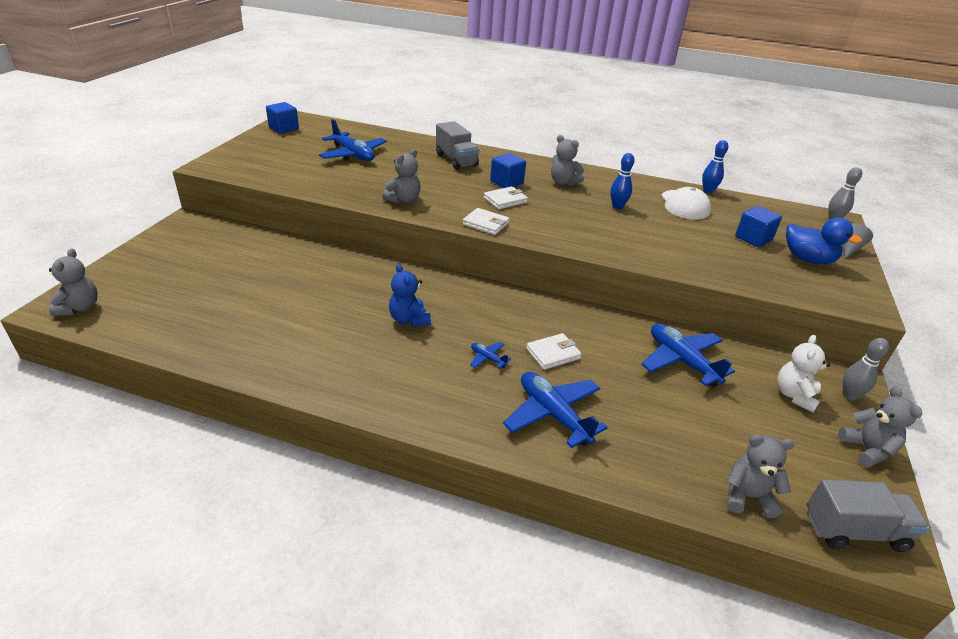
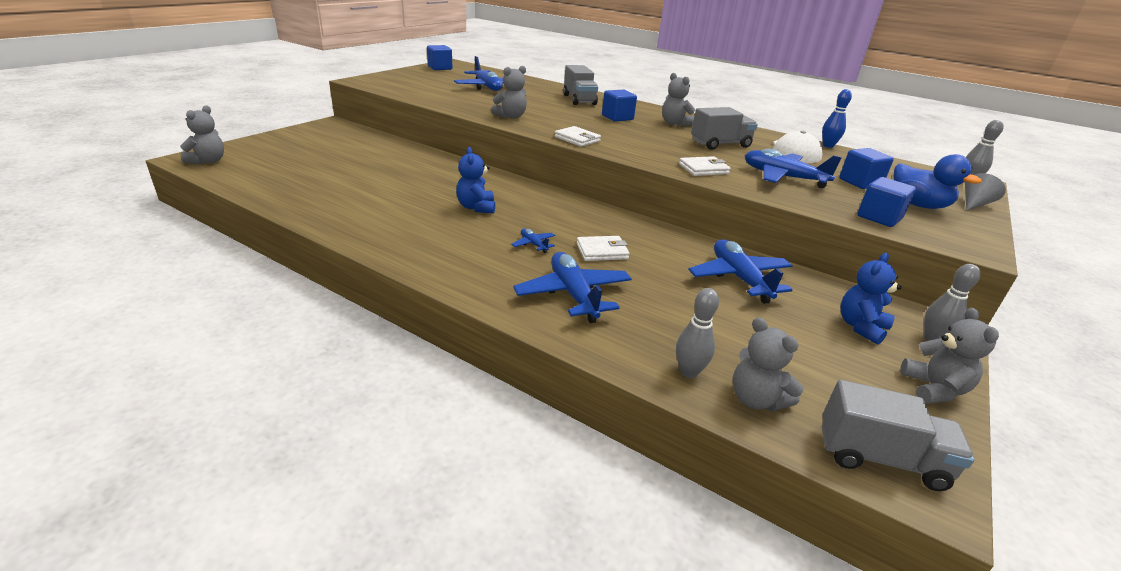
camera: 15 degrees right, 5 degrees down
white wallet [484,186,528,209] -> white wallet moved to [679,156,731,176]
blue bowling pin [610,153,635,209] -> grey truck [691,107,758,150]
grey teddy bear [726,434,794,518] -> grey teddy bear turned 150 degrees counterclockwise [732,317,803,412]
white teddy bear [777,335,830,412] -> blue teddy bear [840,253,902,345]
none -> grey bowling pin [676,288,719,378]
none -> blue plane [745,149,842,188]
none -> blue cube [857,177,916,227]

